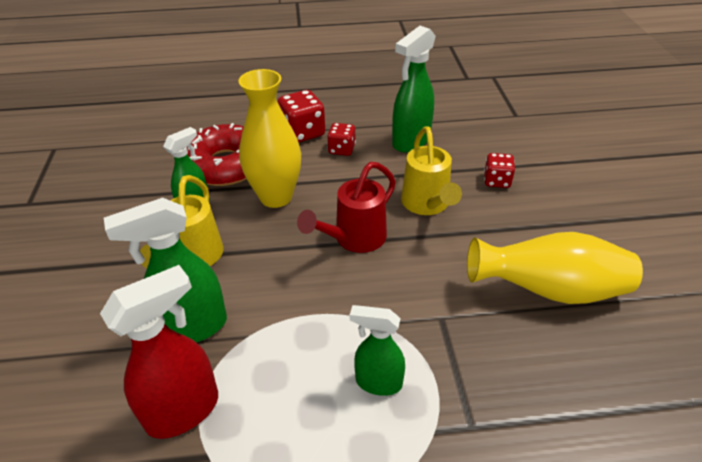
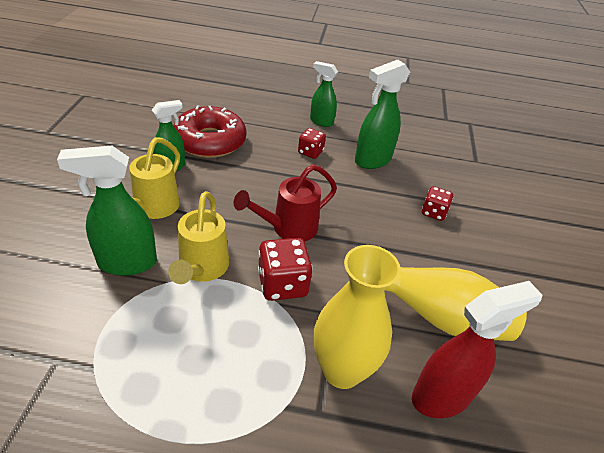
camera: 10 degrees right, 0 degrees up
red spray bottle [100,265,218,439] -> red spray bottle moved to [412,281,542,418]
yellow vase [238,69,301,208] -> yellow vase moved to [314,245,401,389]
red dice [278,90,325,142] -> red dice moved to [258,238,313,301]
green spray bottle [350,305,405,396] -> green spray bottle moved to [310,61,338,127]
yellow watering can [401,127,462,215] -> yellow watering can moved to [168,191,229,284]

